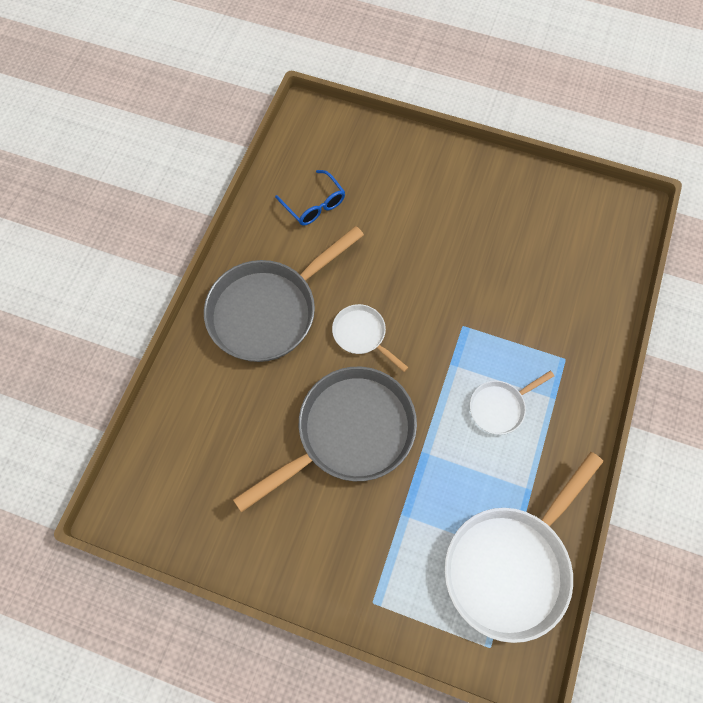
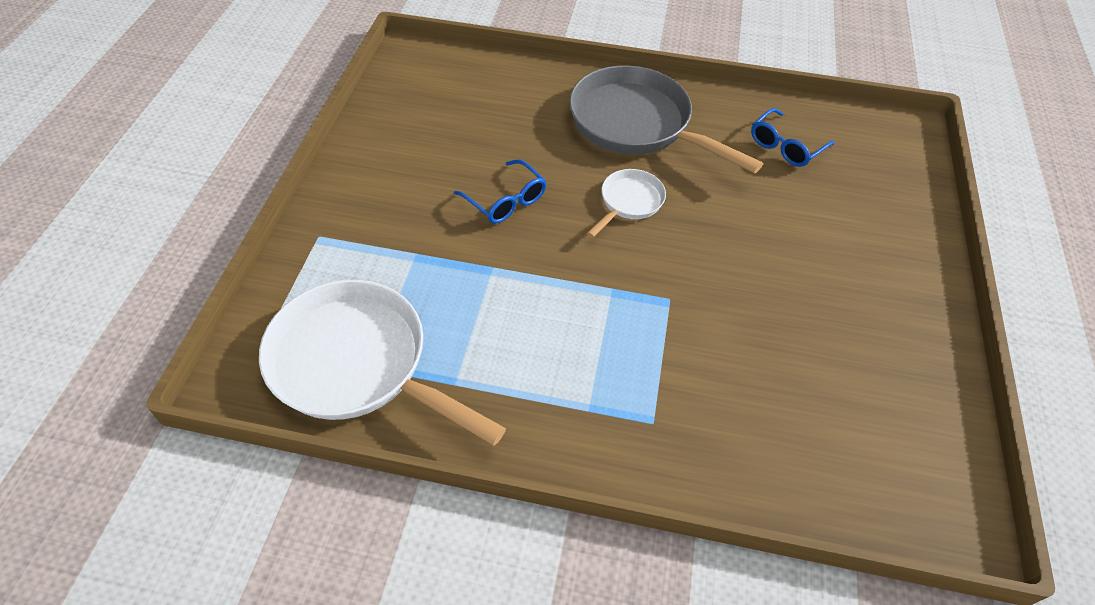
camera: 80 degrees right, 15 degrees down
grey pan [233,367,417,513] -> blue glasses [454,159,547,224]
white pan [470,371,554,435] -> none

